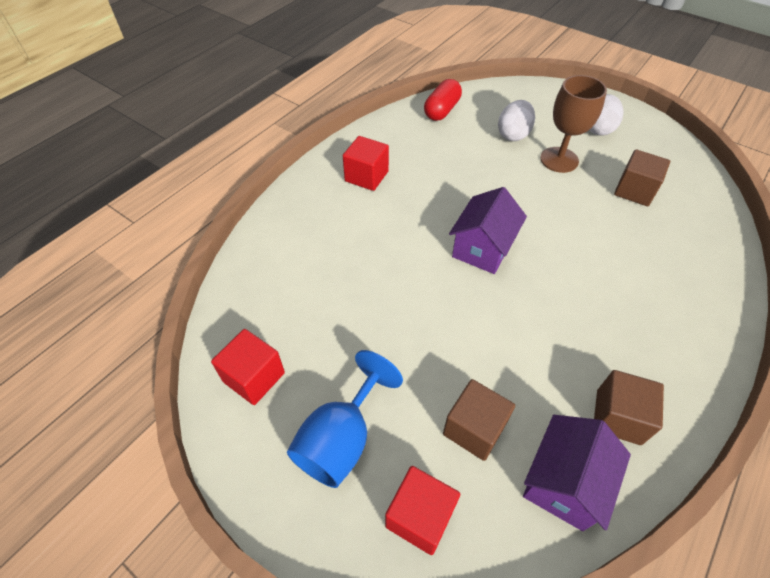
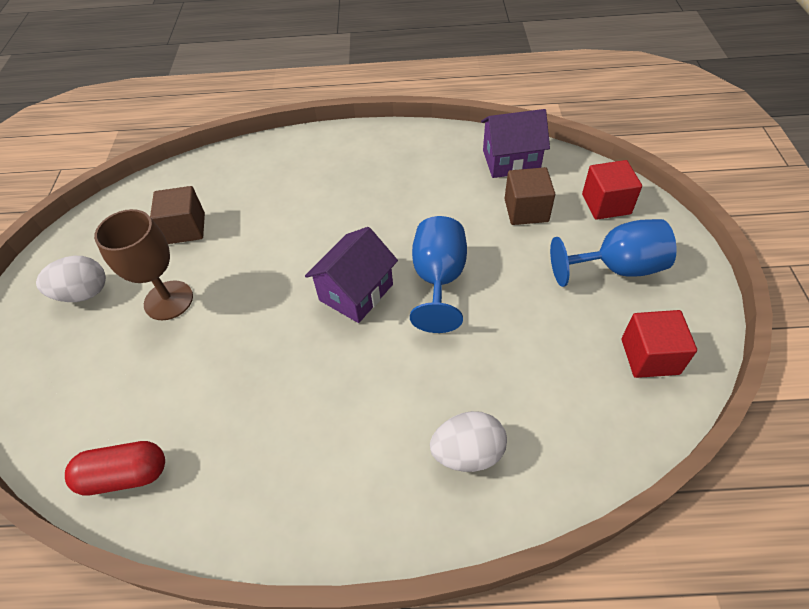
camera: 125 degrees left, 0 degrees up
red cube [343,136,389,191] -> none
purple house [449,187,527,274] -> purple house turned 45 degrees counterclockwise [305,227,398,323]
white egg [498,100,535,141] -> white egg moved to [430,411,507,472]
brown cube [594,370,664,445] -> none
none -> blue goblet [410,216,467,333]

